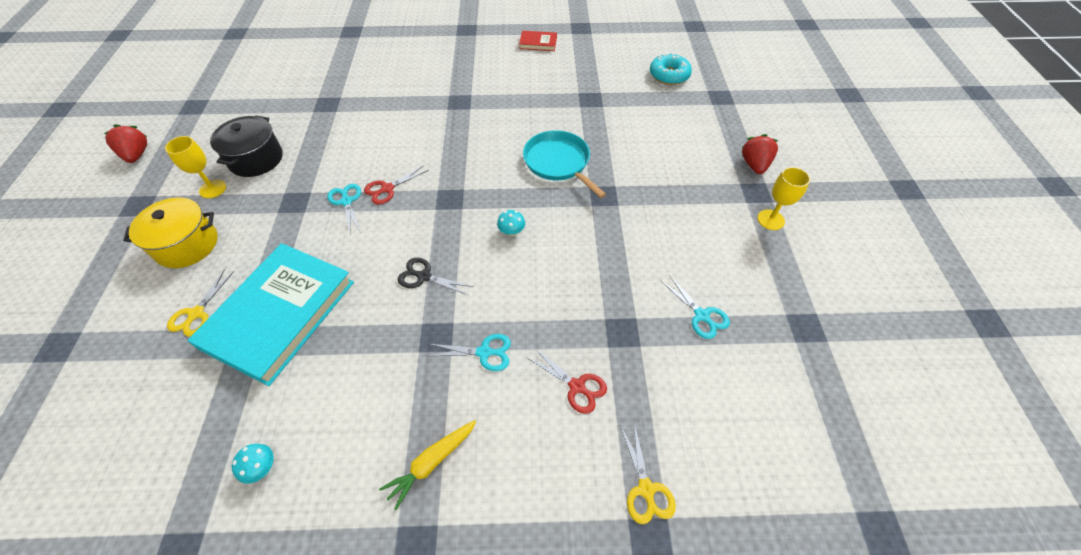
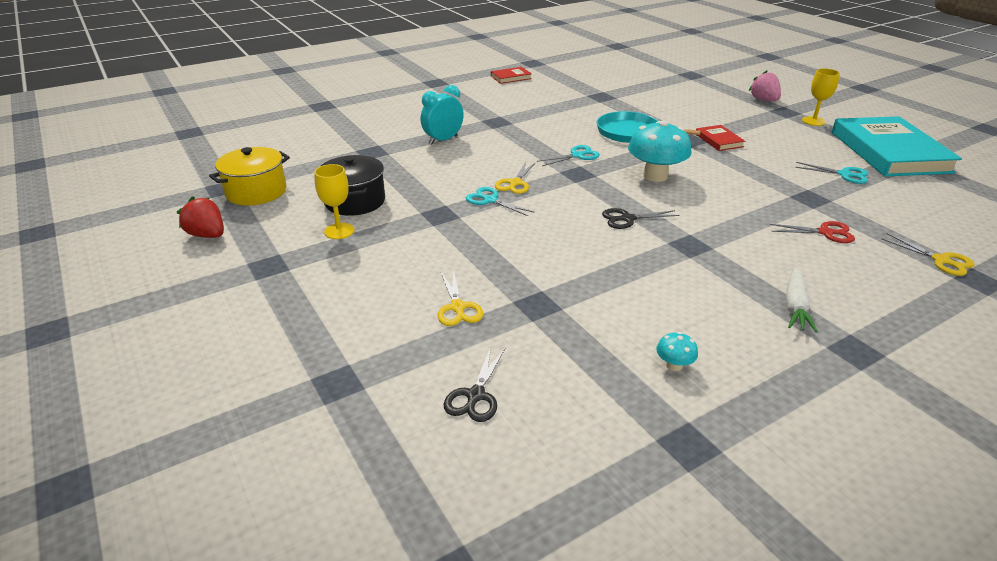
camera: 30 degrees left, 20 degrees down
yellow pot [123,198,218,268] -> yellow pot moved to [209,147,290,206]
turquoise book [188,243,354,386] -> turquoise book moved to [832,116,962,176]
red scissors [364,165,429,205] -> yellow scissors [495,162,536,194]
yellow carrot [379,420,477,510] -> white carrot [786,267,818,333]
turquoise scissors [428,334,511,371] -> turquoise scissors moved to [537,145,600,166]
turquoise mushroom [497,210,525,236] -> turquoise mushroom [628,120,692,182], size x2.28
turquoise donut [650,53,692,85] -> none
red strawberry [742,134,778,174] -> pink strawberry [749,71,781,101]
none -> turquoise clock [421,85,464,145]
none -> black scissors [444,347,505,422]
none -> red book [696,125,745,151]

